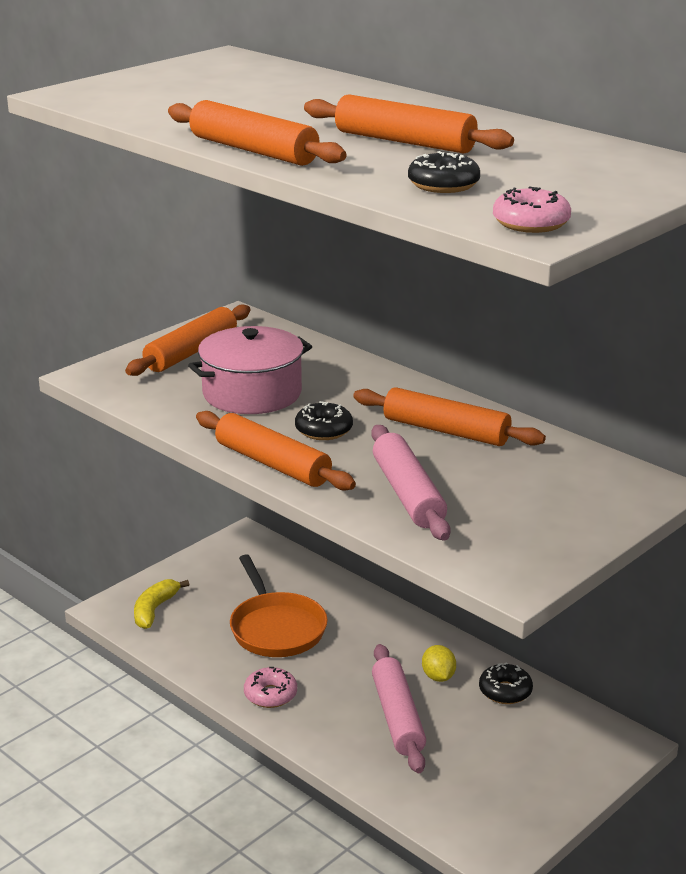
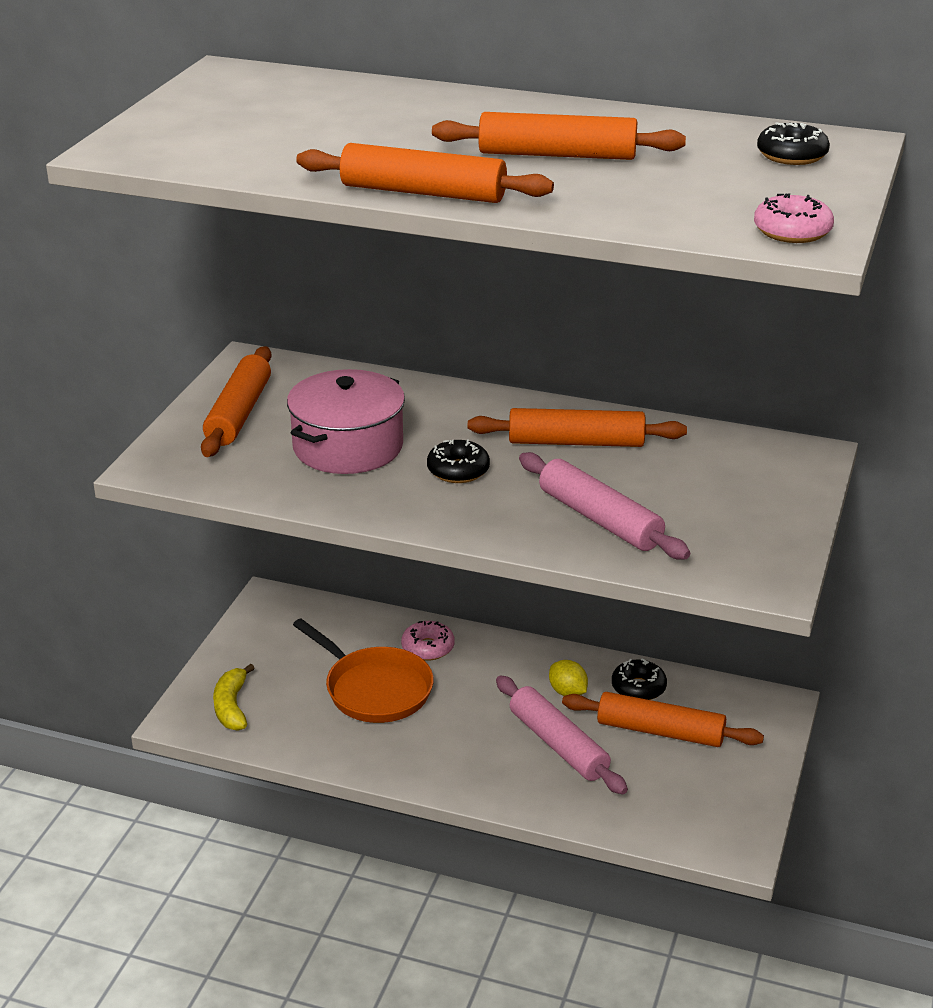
camera: 25 degrees left, 5 degrees up
orange rolling pin [196,411,356,491] -> orange rolling pin moved to [562,692,764,747]
pink donut [244,667,297,708] -> pink donut moved to [401,621,455,661]
black donut [408,151,480,193] -> black donut moved to [757,122,830,165]

